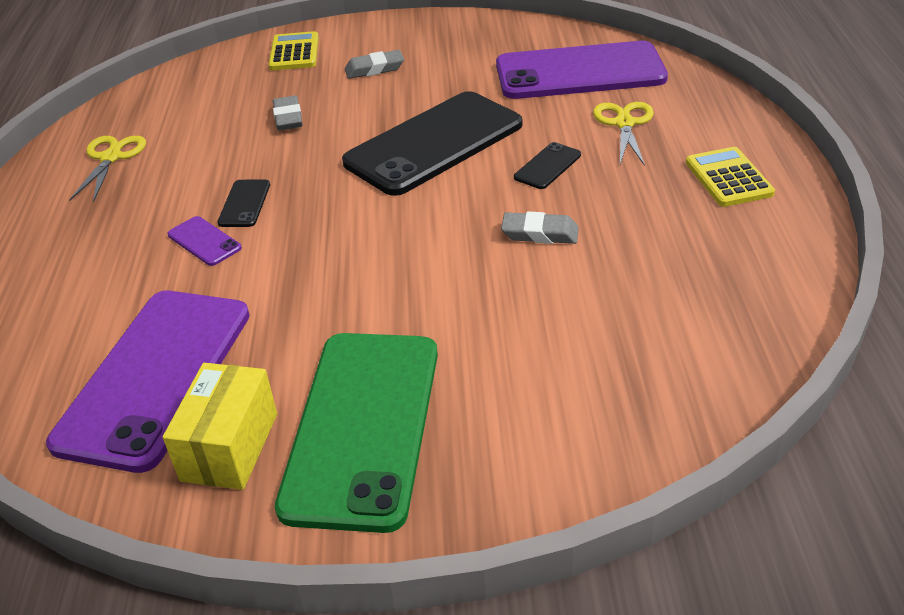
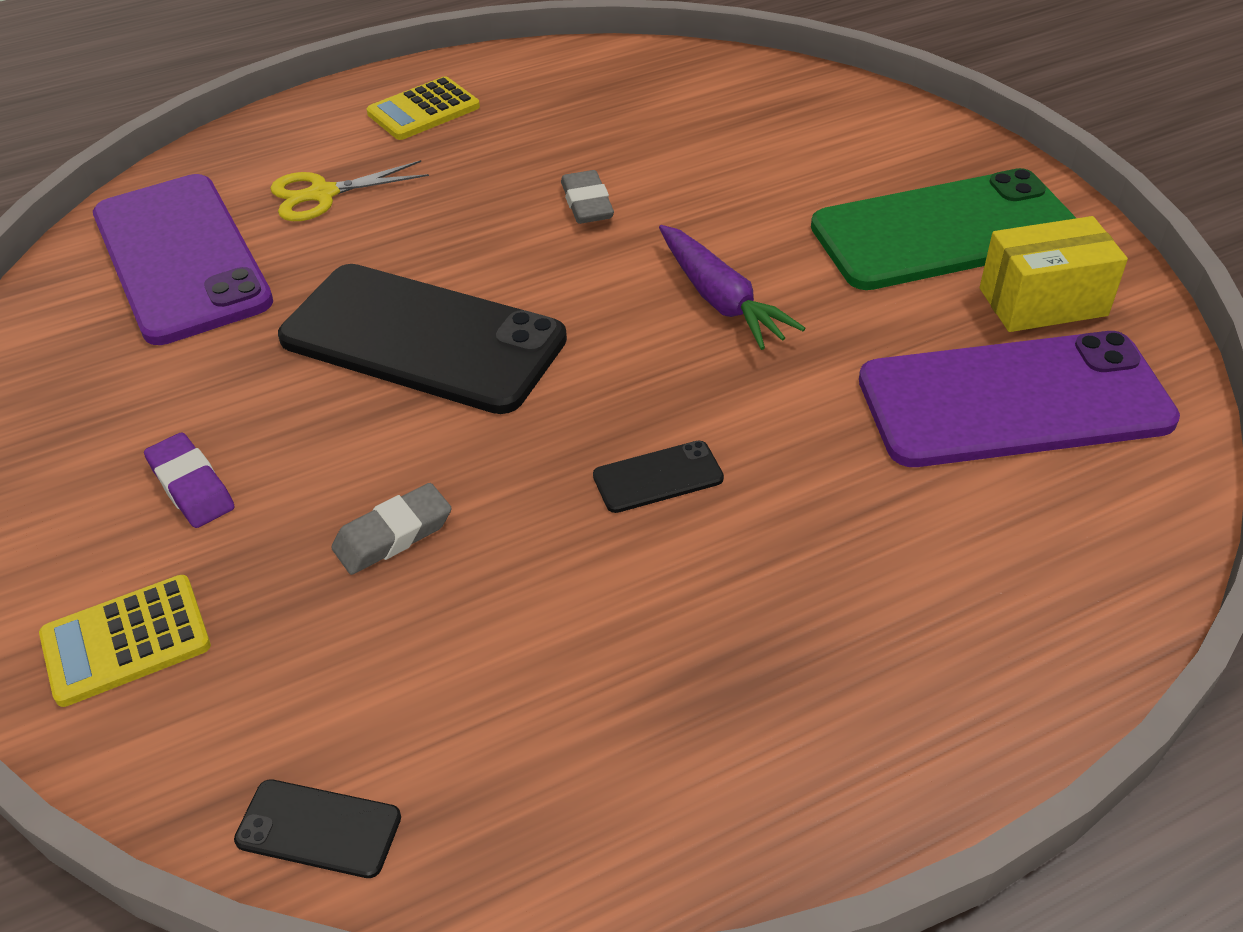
camera: 115 degrees left, 5 degrees up
yellow scissors [69,136,146,202] -> none
purple phone [168,216,242,266] -> none
grey eraser [345,50,404,79] -> purple eraser [144,433,235,528]
black phone [514,142,581,189] -> black phone moved to [234,779,401,878]
none -> purple carrot [659,225,805,350]

